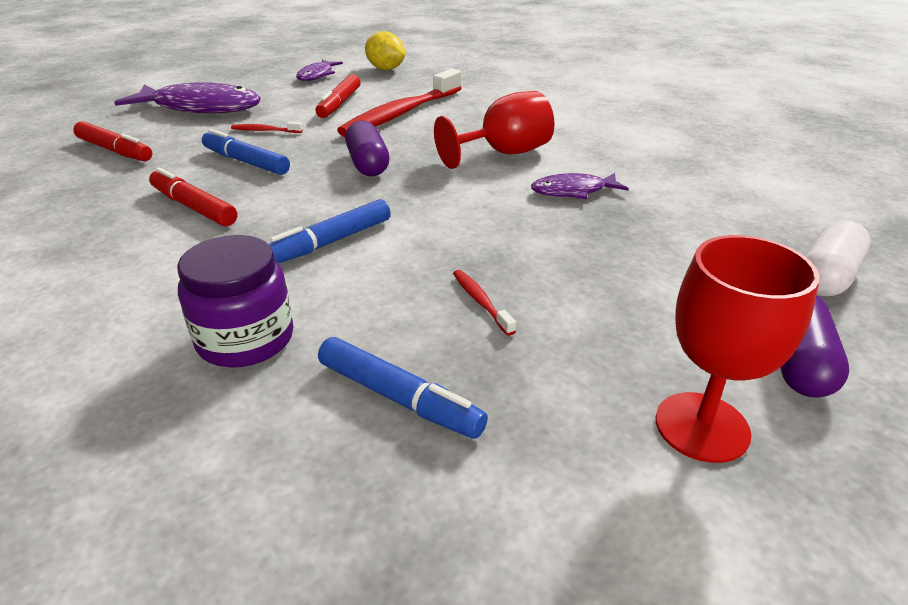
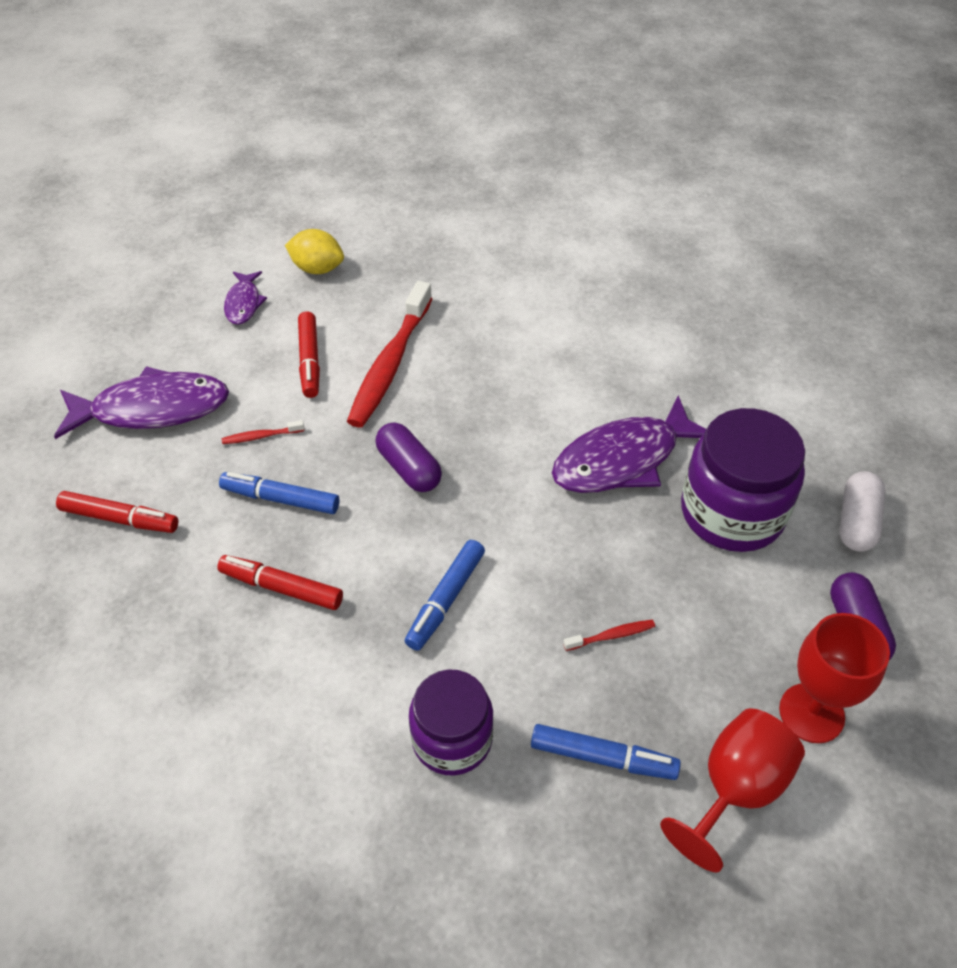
camera: 20 degrees left, 15 degrees up
red goblet [434,91,554,169] -> red goblet moved to [660,708,805,872]
red toothbrush [453,270,516,336] -> red toothbrush turned 120 degrees clockwise [563,620,655,651]
purple fish [531,173,629,199] -> purple fish [552,395,706,493], size x1.92
none -> purple jar [681,408,805,552]

